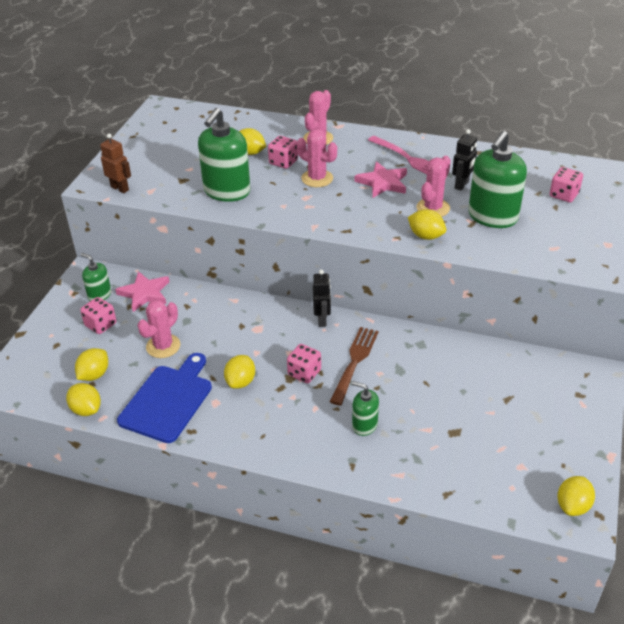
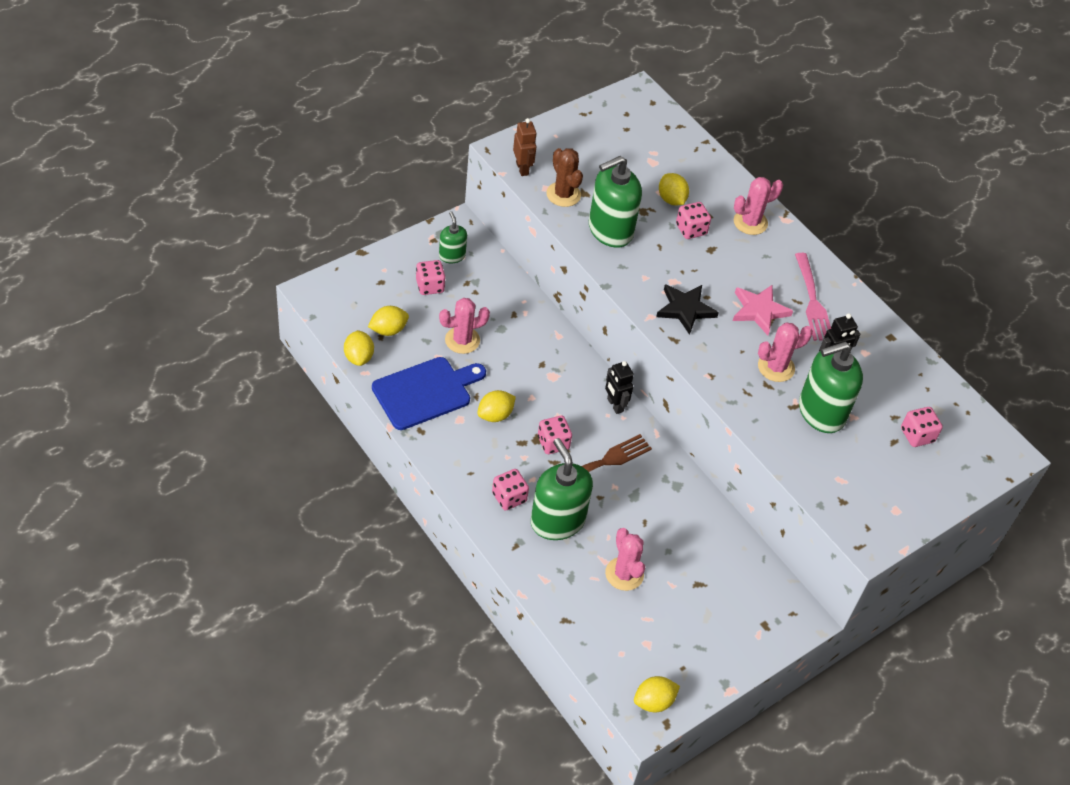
camera: 30 degrees right, 10 degrees up
pink star [115,271,169,312] -> none
pink cactus [297,129,337,187] -> pink cactus moved to [605,528,645,591]
black robot [313,270,331,327] -> black robot turned 120 degrees clockwise [605,361,634,414]
green soap dispenser [352,381,379,436] -> green soap dispenser [531,438,593,540], size x1.87
yellow lemon [408,209,446,240] -> none
none -> pink dice [492,469,529,511]
none -> brown cactus [546,148,583,207]
none -> black star [656,284,719,335]

